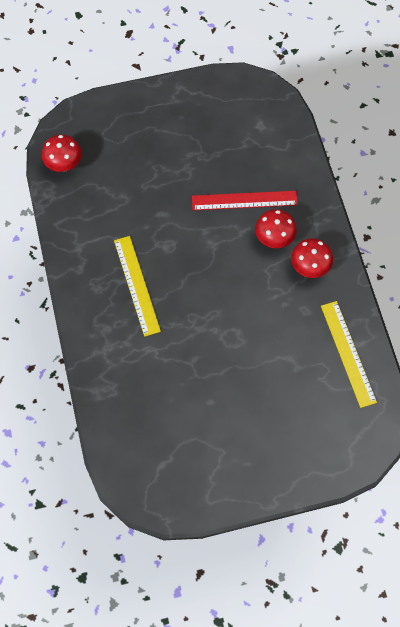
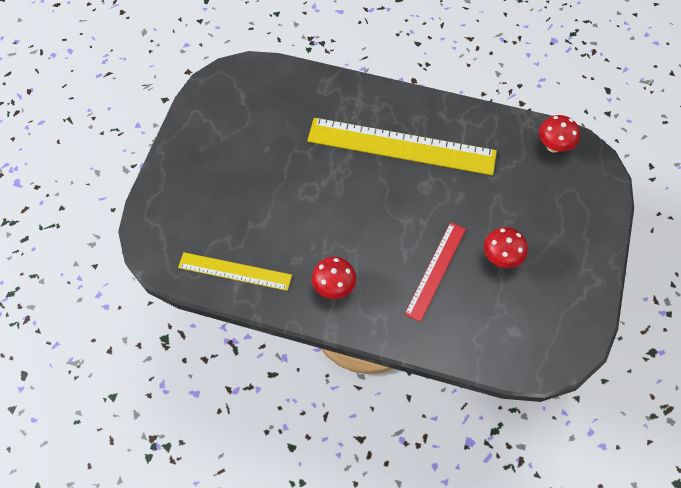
camera: 120 degrees right, 5 degrees down
yellow ruler [114,236,161,337] -> yellow ruler [307,118,497,175], size x1.79
red mushroom [255,209,297,248] -> red mushroom moved to [484,227,528,268]

